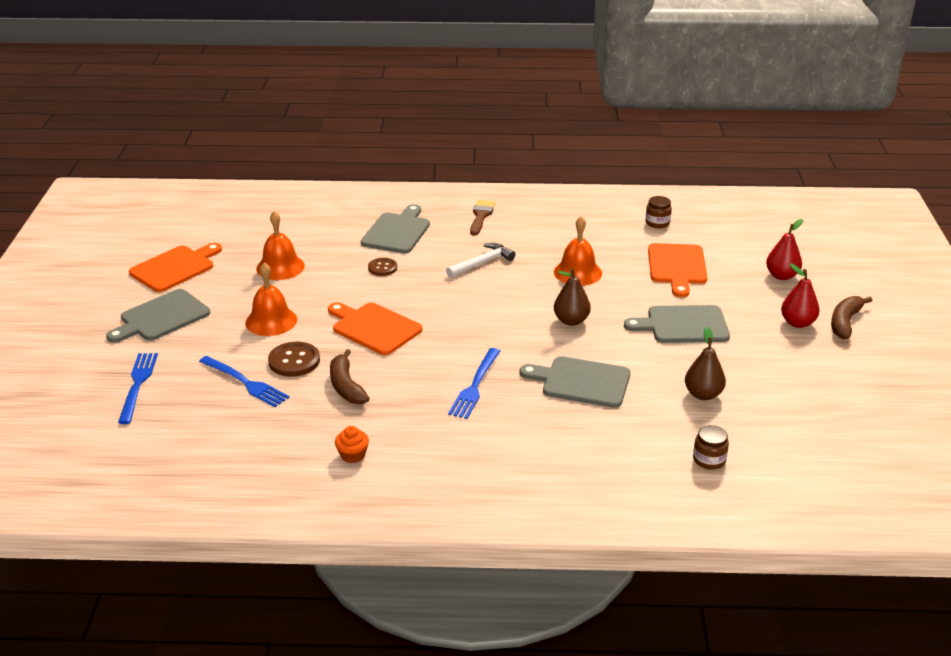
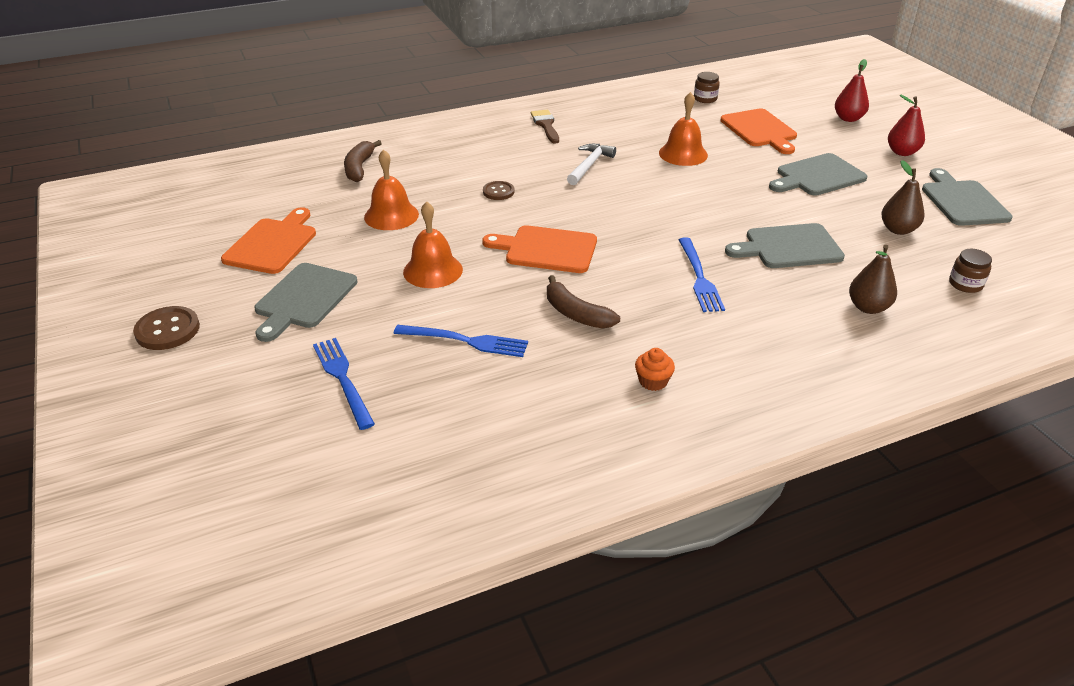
camera: 25 degrees left, 5 degrees up
brown button [268,342,320,377] -> brown button moved to [133,306,200,350]
grey cutting board [361,204,430,253] -> grey cutting board moved to [922,168,1013,226]
brown pear [554,268,591,326] -> brown pear moved to [849,245,897,314]
brown banana [831,296,873,339] -> brown banana moved to [344,140,382,182]

